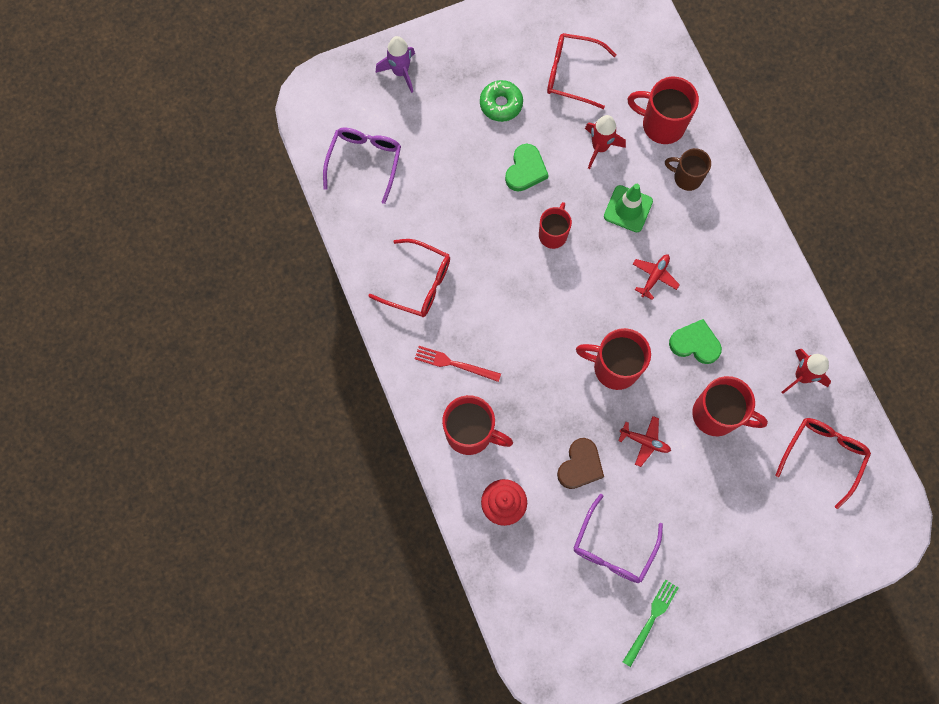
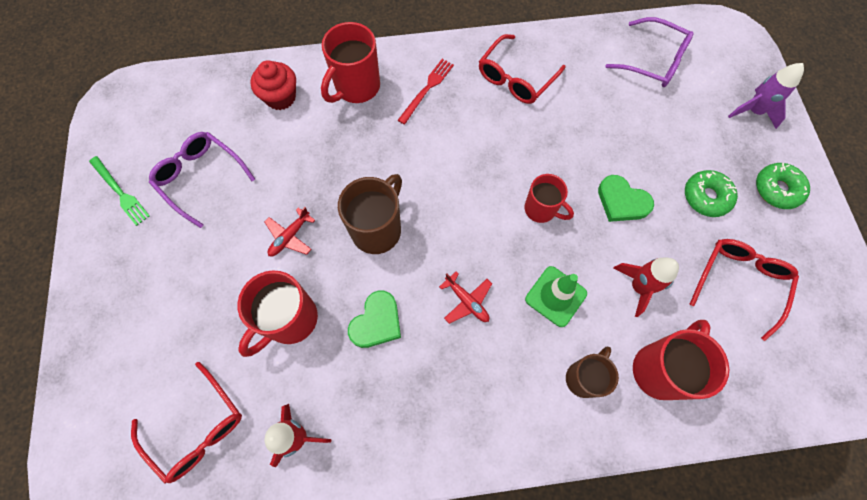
camera: 105 degrees right, 5 degrees down
brown heart [557,438,604,489] -> none
red mug [576,328,651,390] -> brown mug [338,174,402,254]
none -> green donut [756,163,810,209]

